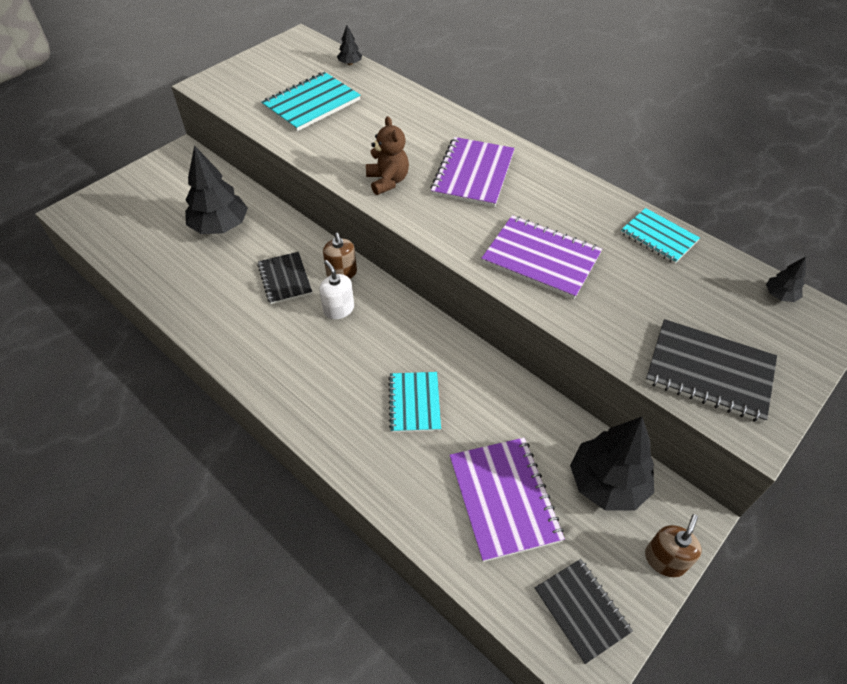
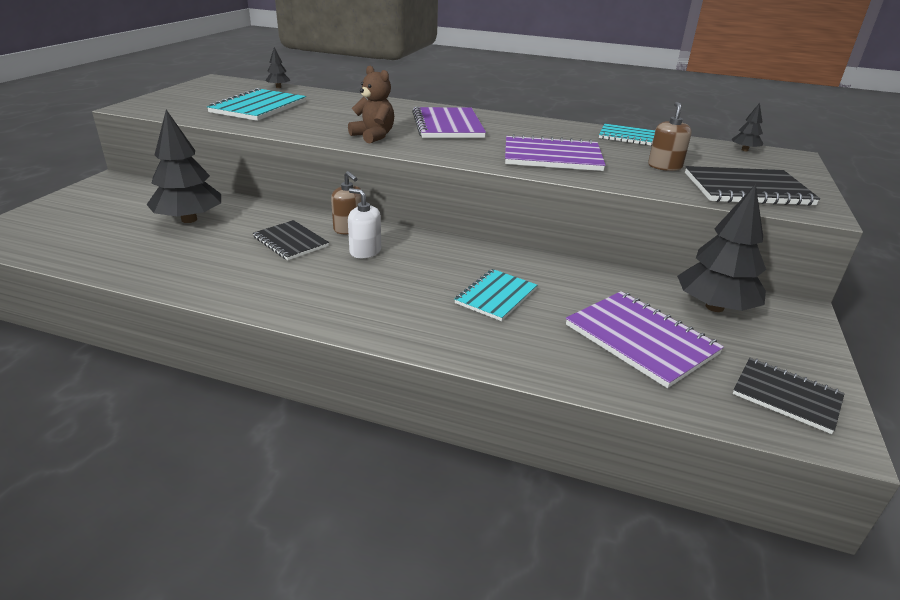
camera: 25 degrees left, 20 degrees down
turquoise notebook [388,372,441,432] -> turquoise notebook turned 60 degrees clockwise [454,269,537,321]
brown soap dispenser [645,514,702,577] -> brown soap dispenser moved to [648,102,692,171]

